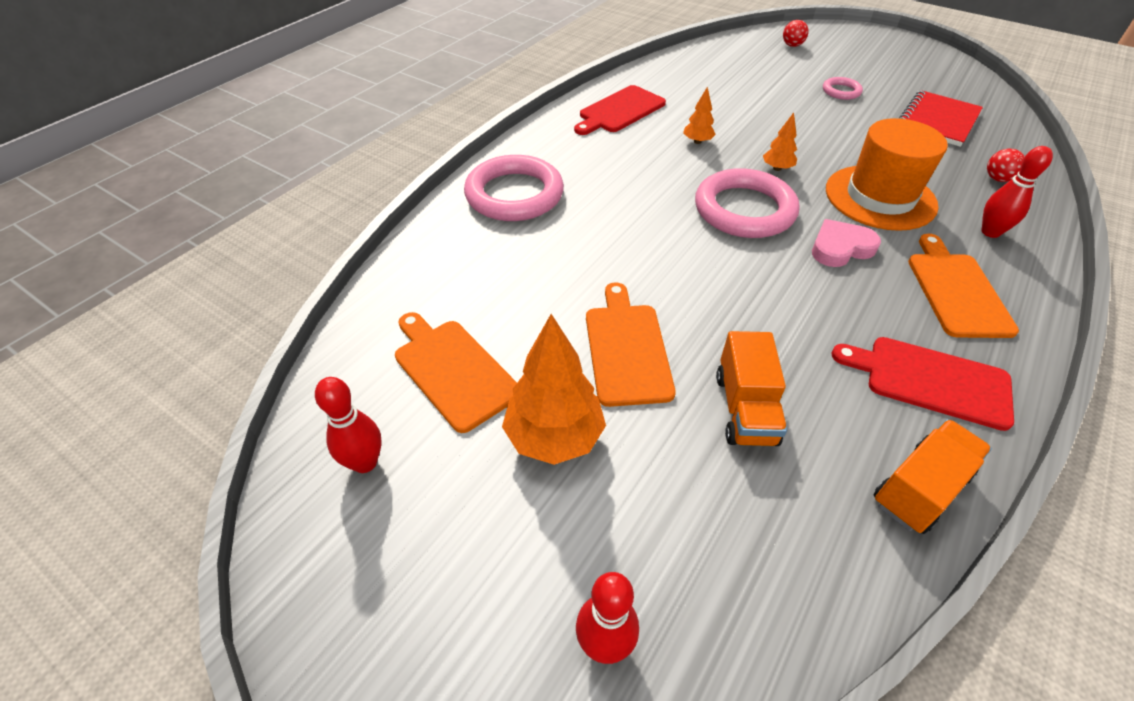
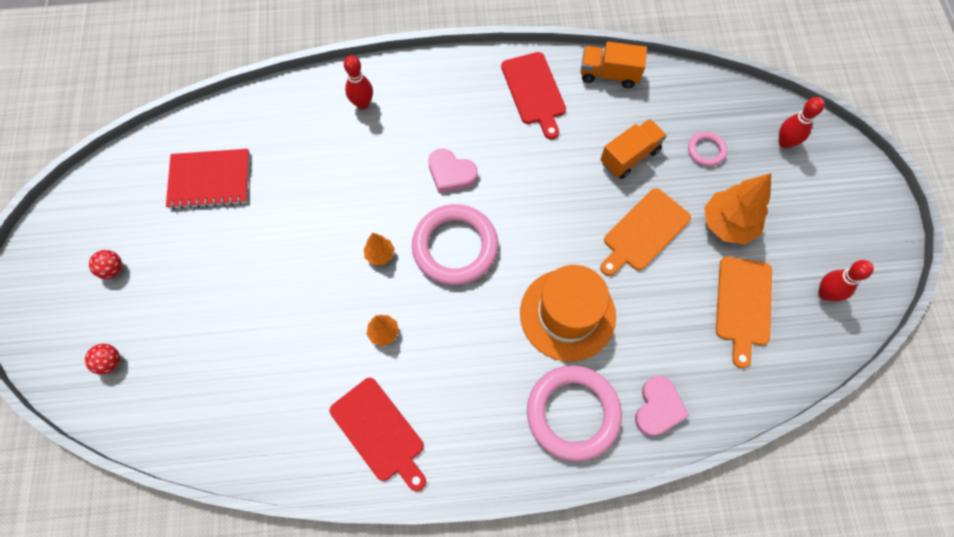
camera: 130 degrees left, 20 degrees up
red cutting board [574,85,666,135] -> red cutting board turned 45 degrees clockwise [330,378,426,491]
pink ring [823,77,863,100] -> pink ring moved to [688,132,727,166]
orange hat [826,118,948,231] -> orange hat moved to [520,265,616,361]
orange cutting board [908,234,1019,338] -> none
red ball [987,149,1025,182] -> red ball moved to [89,250,122,279]
none -> pink heart [635,376,689,436]

